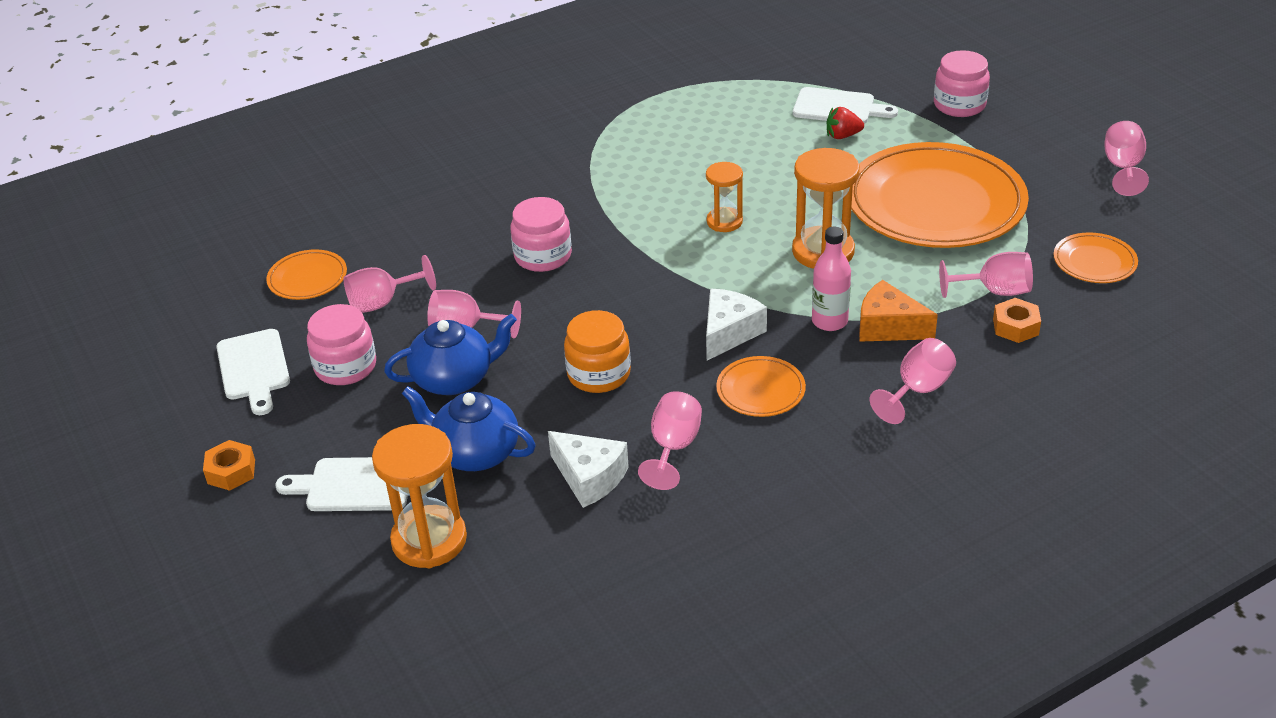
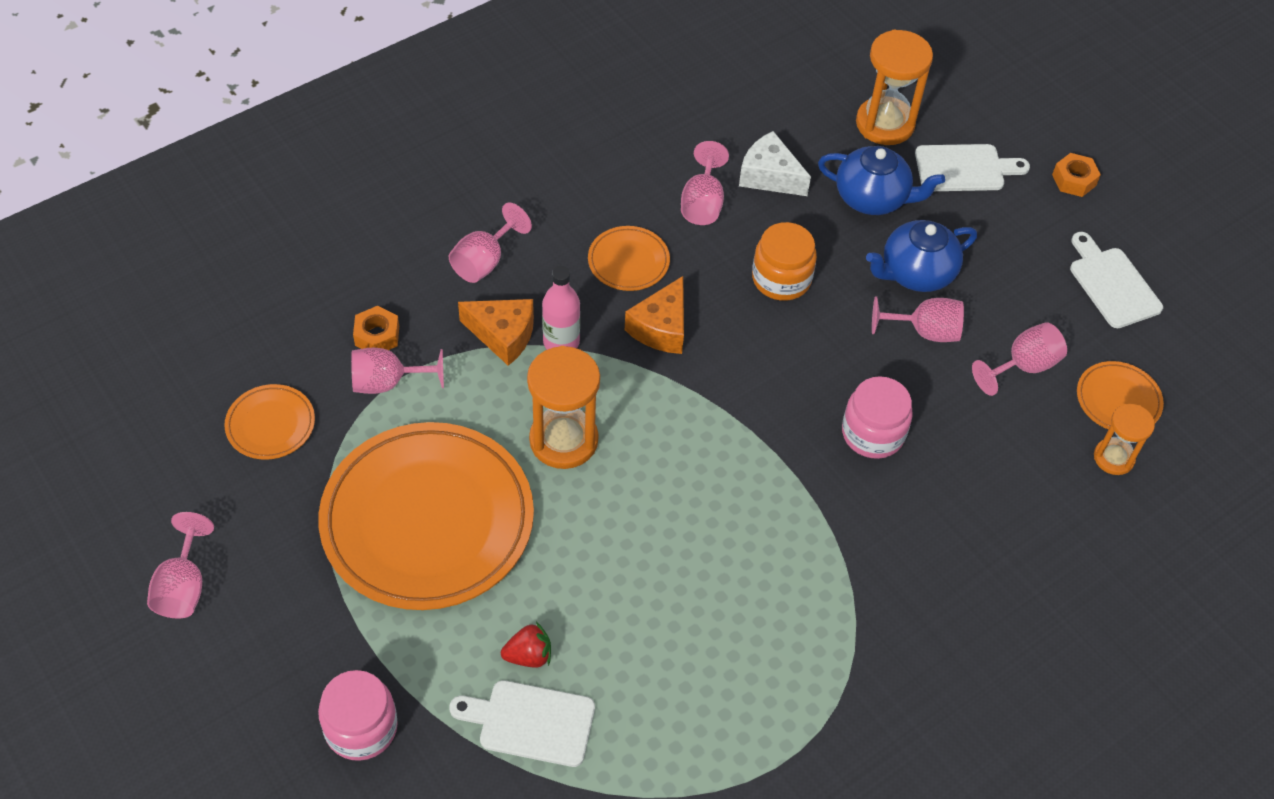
camera: 170 degrees right, 15 degrees up
pink jar [307,304,376,385] -> none
orange hourglass [706,162,743,232] -> orange hourglass moved to [1094,404,1155,475]
white cheese [706,289,767,360] -> orange cheese [625,276,684,354]

